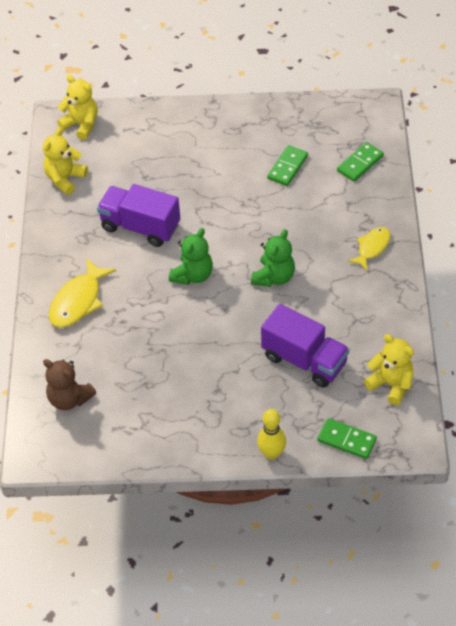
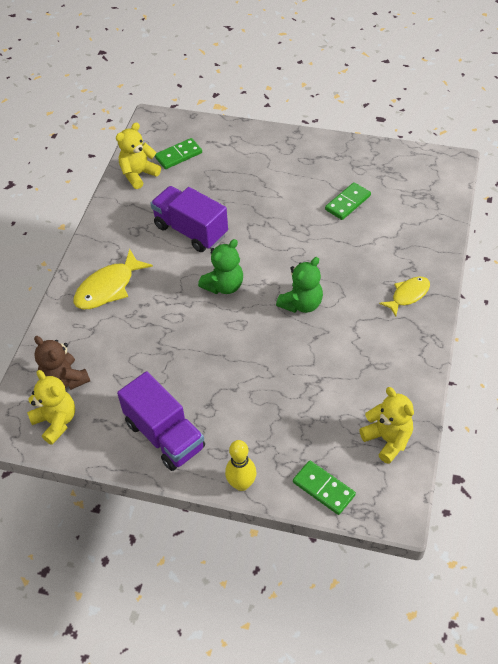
camera: 15 degrees right, 0 degrees up
yellow teddy bear [57,75,98,140] -> yellow teddy bear moved to [27,370,75,445]
purple truck [261,304,349,388] -> purple truck moved to [117,371,205,471]
green domino [337,142,384,182] -> green domino moved to [155,138,202,169]

